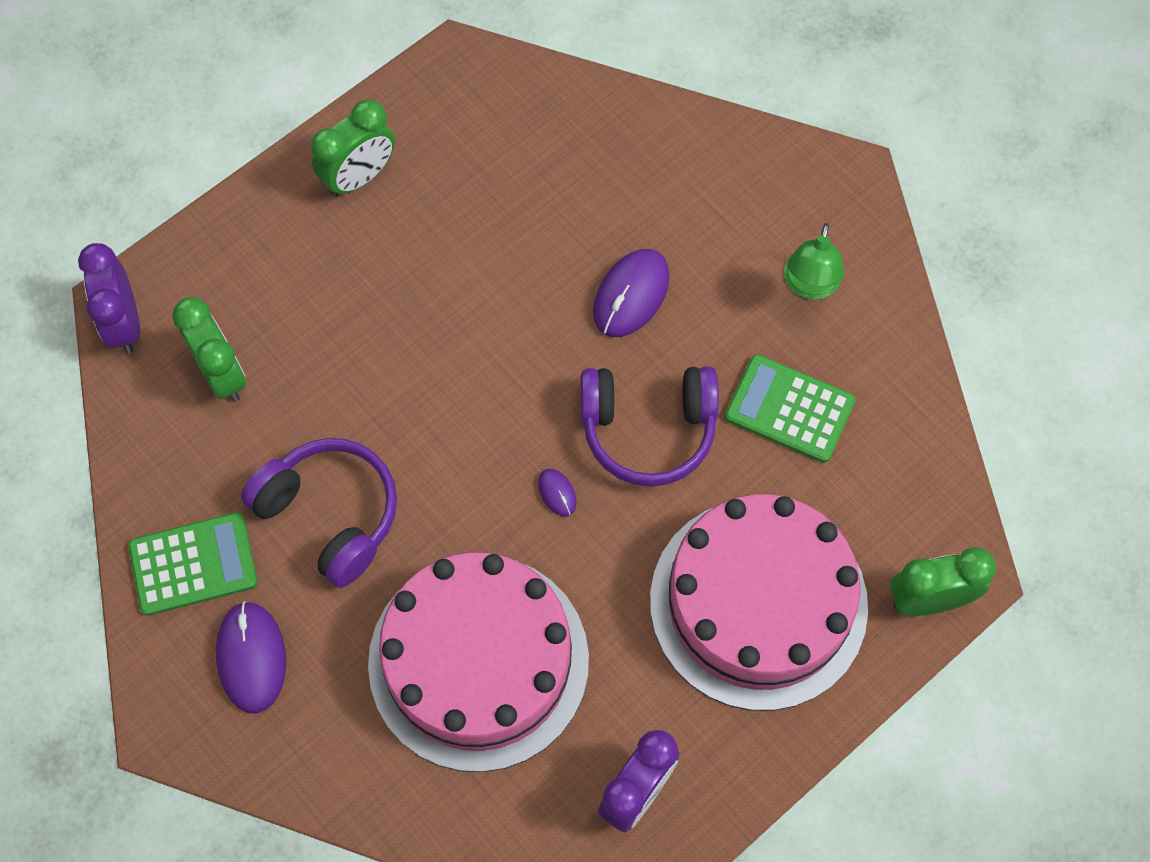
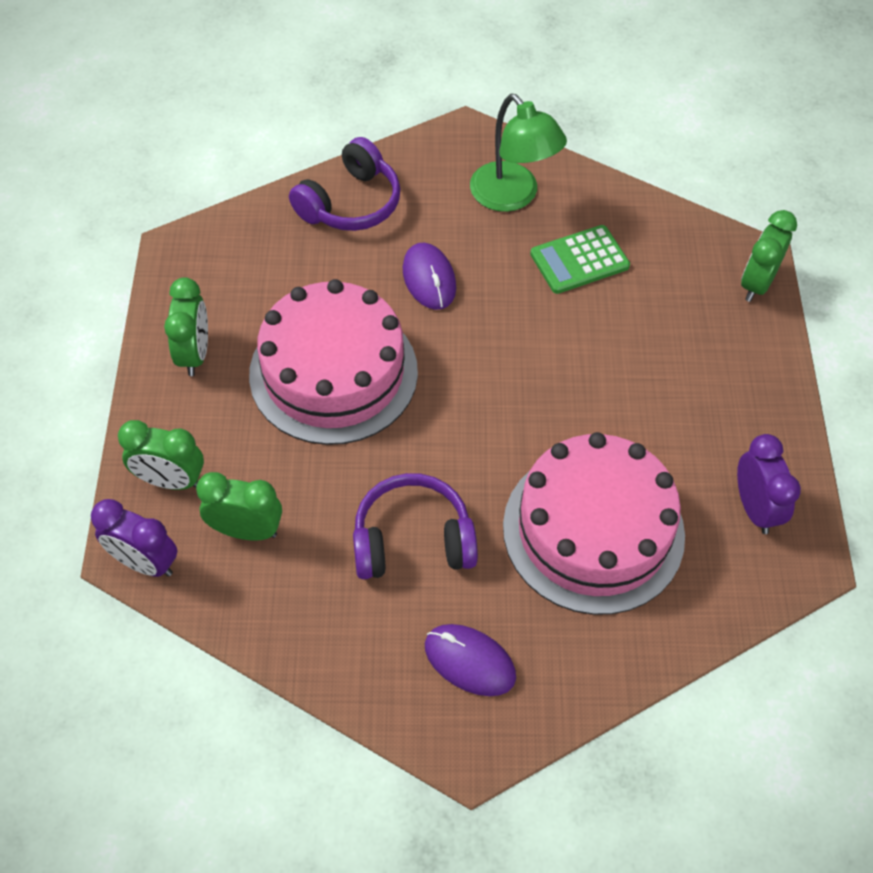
camera: 50 degrees left, 10 degrees down
green calculator [128,512,258,616] -> none
purple mouse [538,469,577,517] -> none
purple headphones [580,366,719,487] -> purple headphones moved to [289,137,400,231]
pink cake [650,494,868,711] -> pink cake moved to [249,279,418,445]
green lamp [784,223,844,300] -> green lamp [470,94,567,212], size x1.56
none -> green clock [118,420,204,490]

